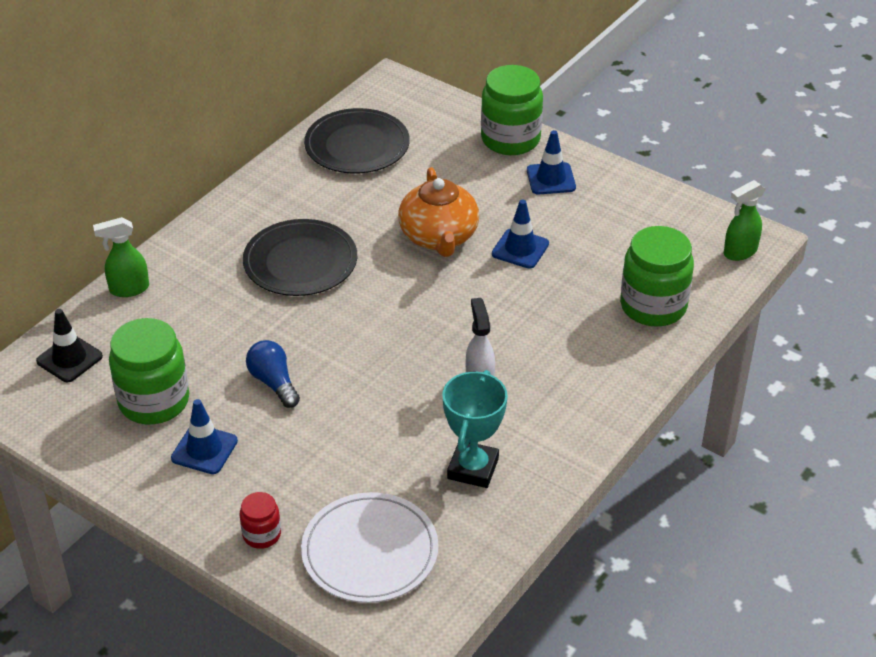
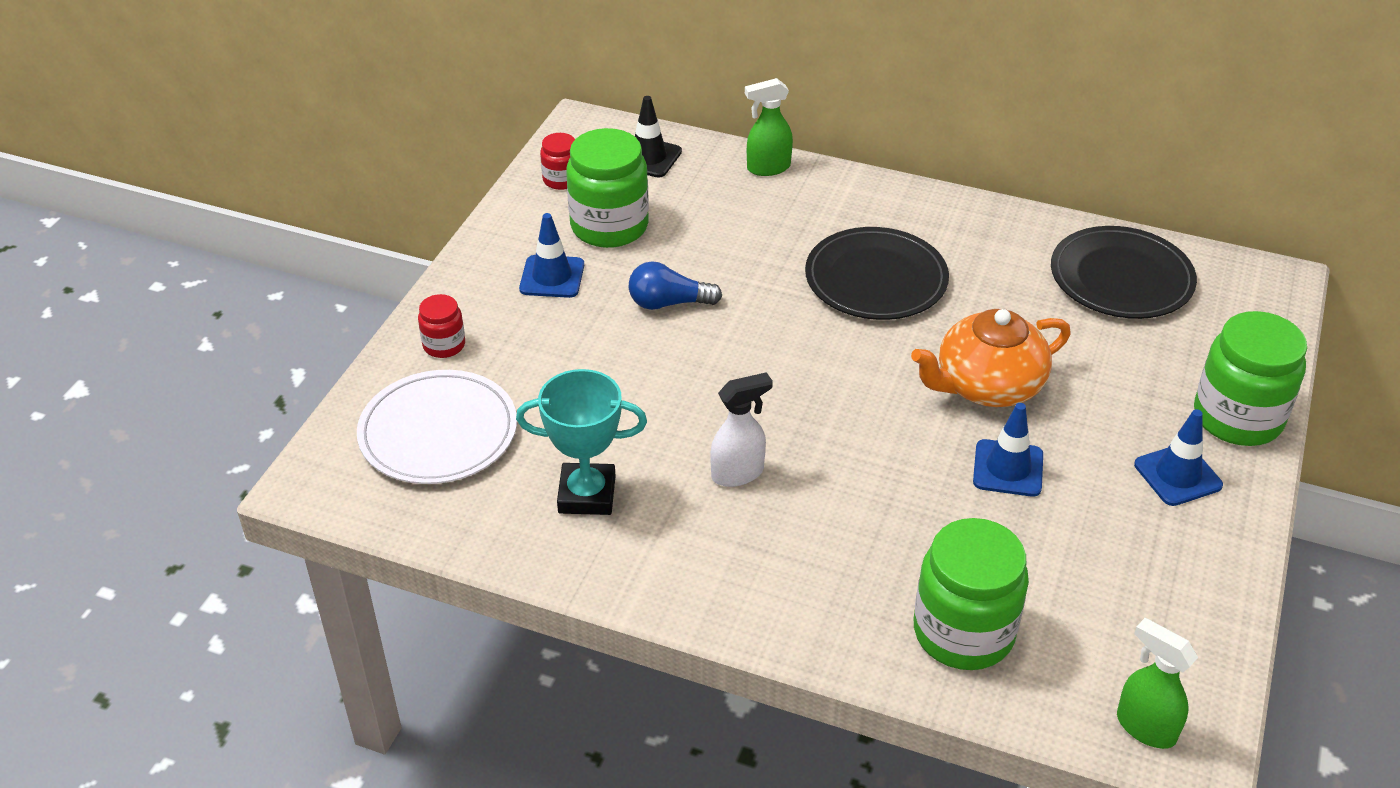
camera: 75 degrees right, 0 degrees up
green spray bottle [93,217,149,297] -> green spray bottle turned 75 degrees counterclockwise [745,78,793,176]
blue light bulb [246,340,300,408] -> blue light bulb turned 135 degrees counterclockwise [629,261,722,310]
none -> red jar [540,133,575,190]

